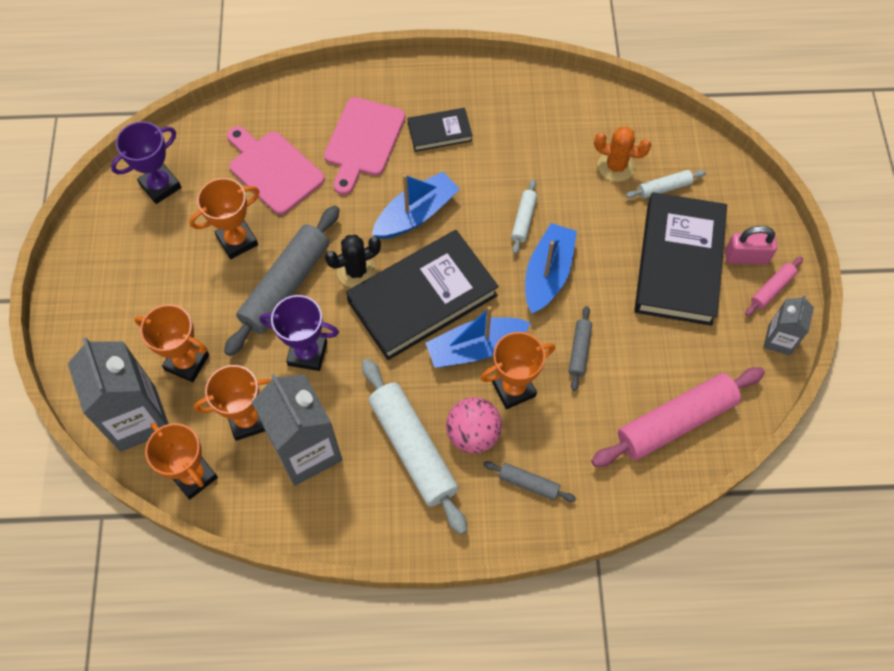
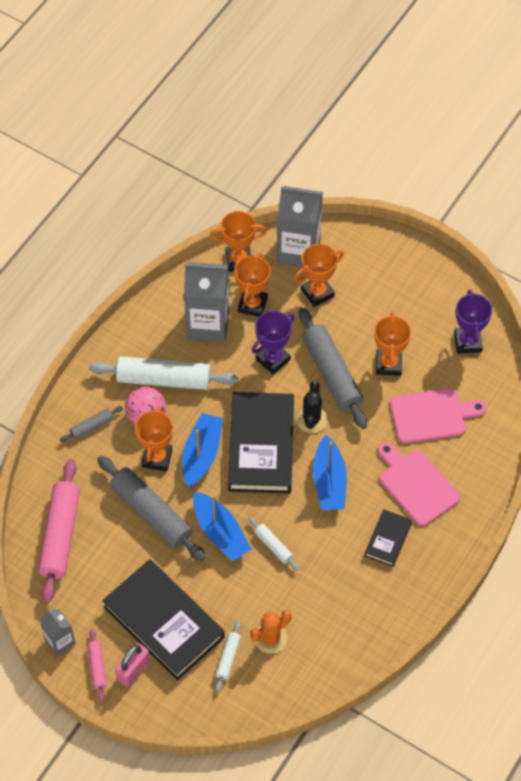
camera: 125 degrees right, 5 degrees down
grey rolling pin [569,306,592,391] -> grey rolling pin [97,456,206,561], size x2.11

